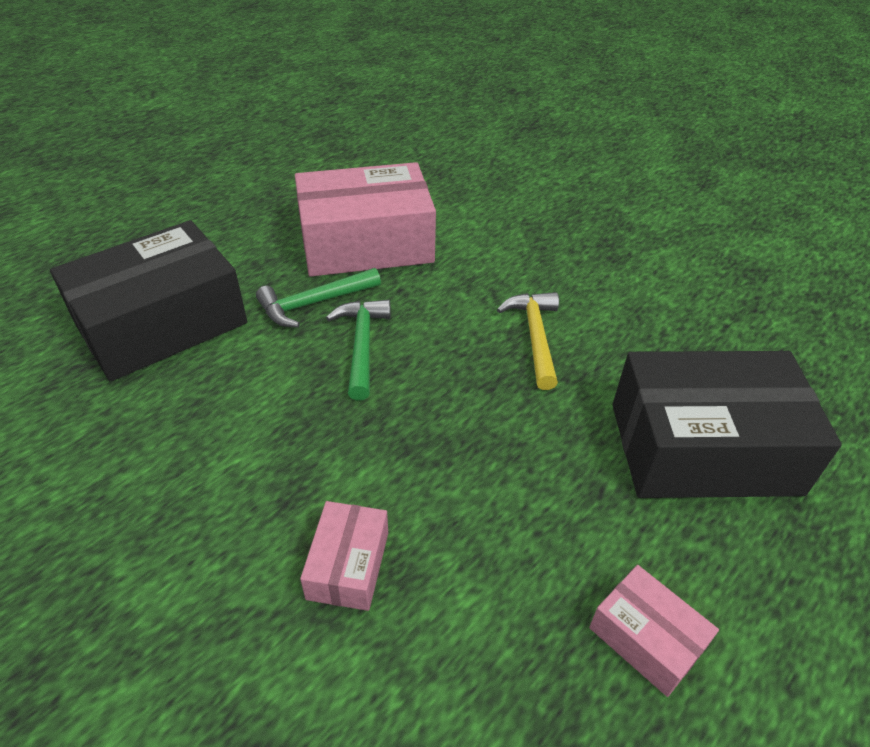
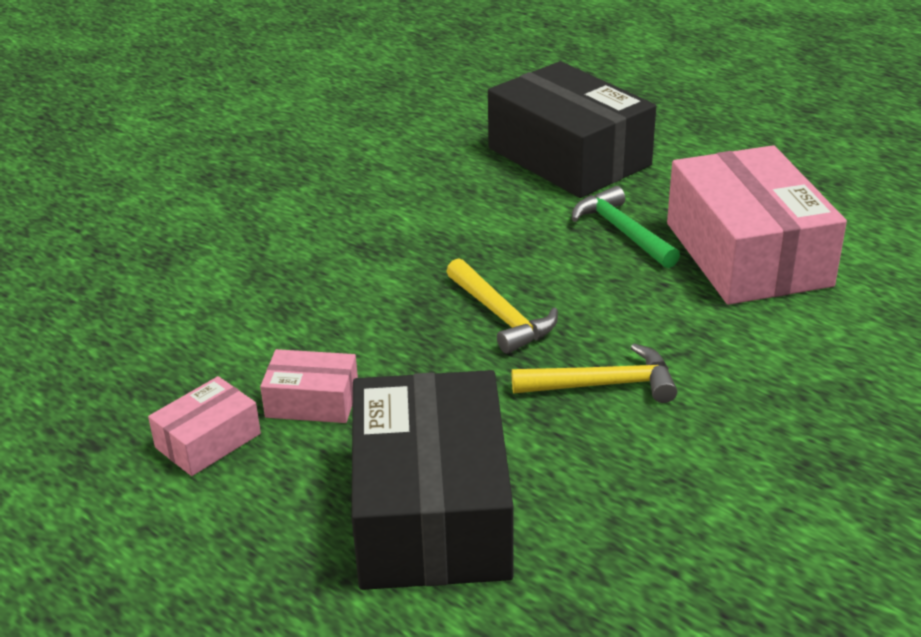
camera: 90 degrees right, 10 degrees down
pink box [300,501,388,611] -> pink box moved to [260,349,358,423]
green hammer [326,300,391,400] -> none
none -> yellow hammer [446,258,558,354]

